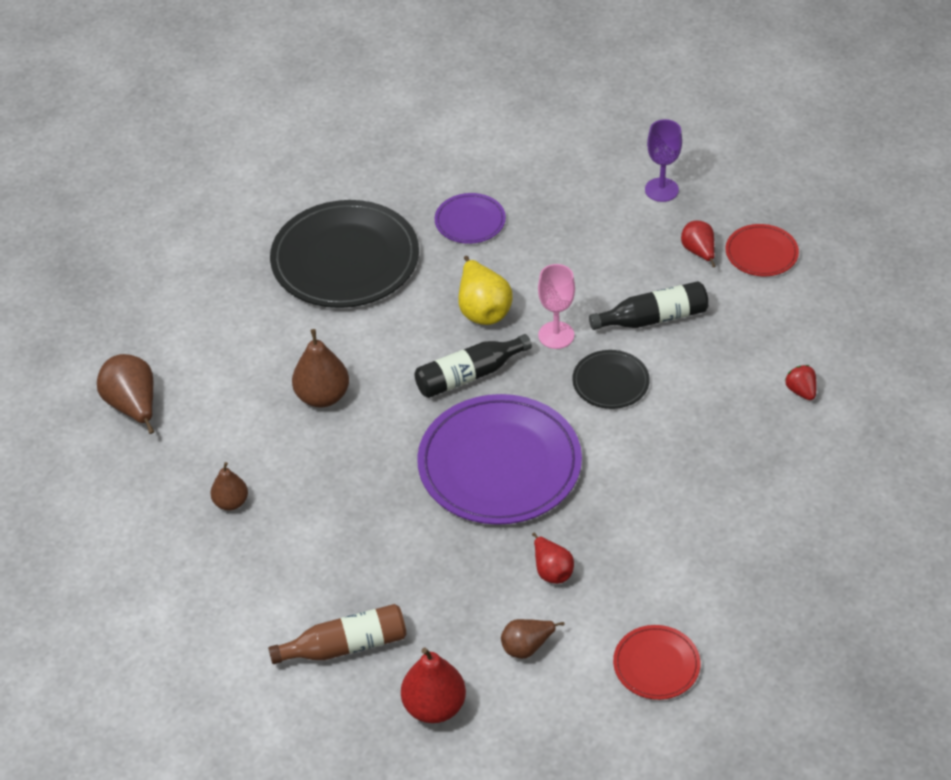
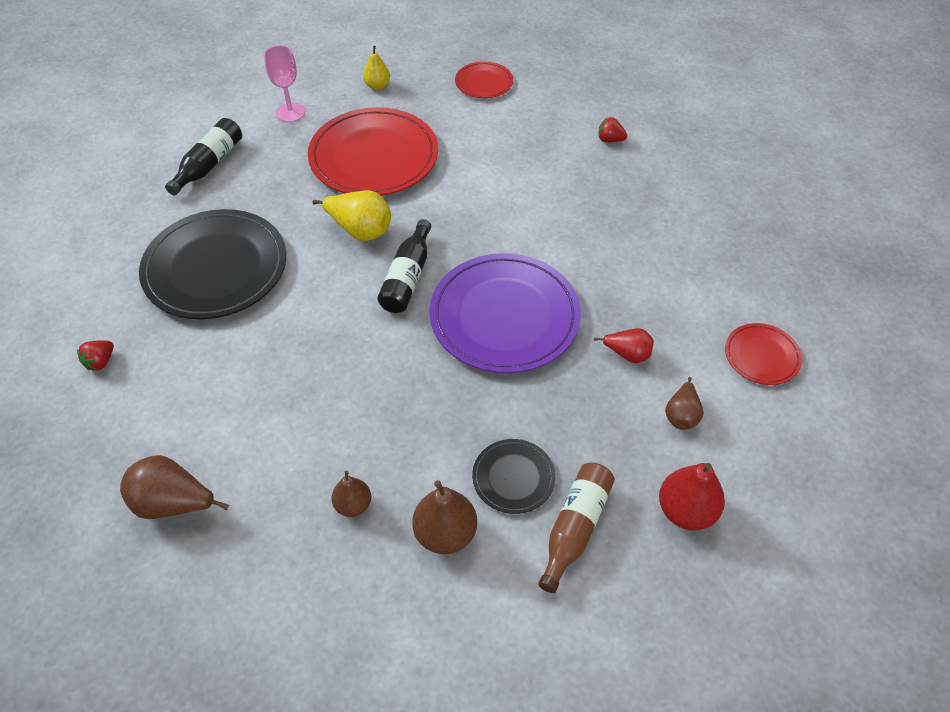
camera: 50 degrees left, 5 degrees up
brown pear [292,329,349,408] -> brown pear moved to [412,480,477,554]
purple plate [435,193,506,244] -> none
pink goblet [538,264,575,349] -> pink goblet moved to [264,45,305,122]
black plate [572,350,650,409] -> black plate moved to [472,439,556,514]
black bottle [589,281,709,330] -> black bottle moved to [165,118,242,195]
purple goblet [645,119,682,202] -> yellow pear [363,46,390,90]
red pear [681,220,716,267] -> none
none -> red strawberry [77,340,114,371]
none -> red plate [308,107,438,196]

